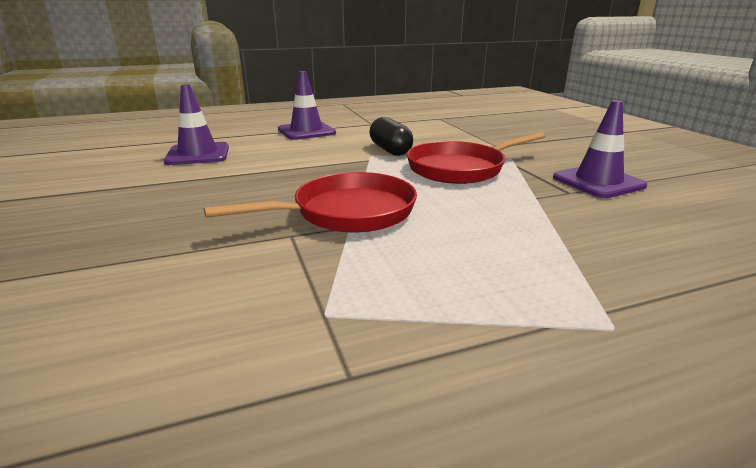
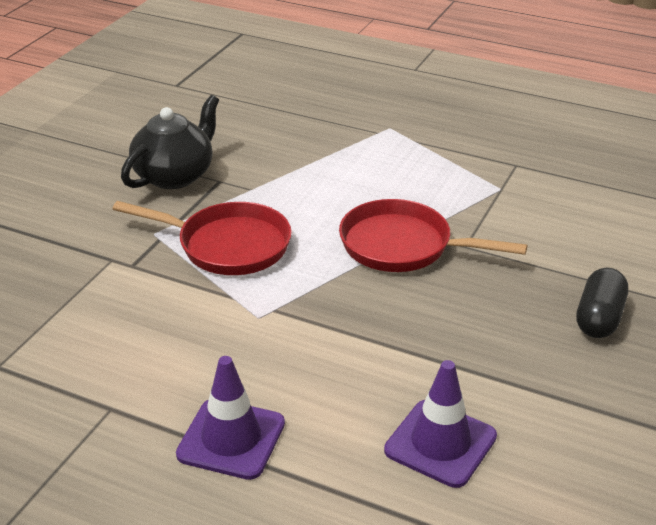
camera: 135 degrees left, 10 degrees up
black capsule [369,117,413,156] -> black capsule moved to [576,267,628,338]
purple traffic cone [553,100,647,198] -> black teapot [121,95,219,189]

